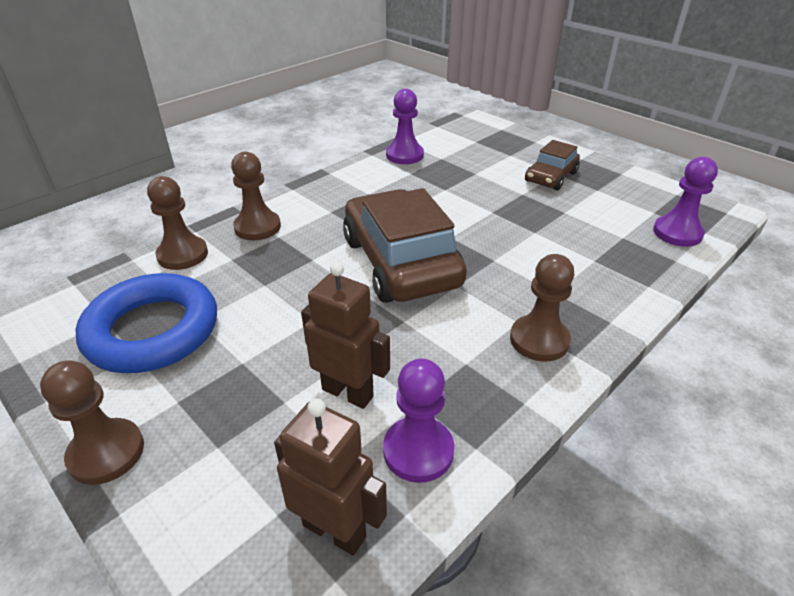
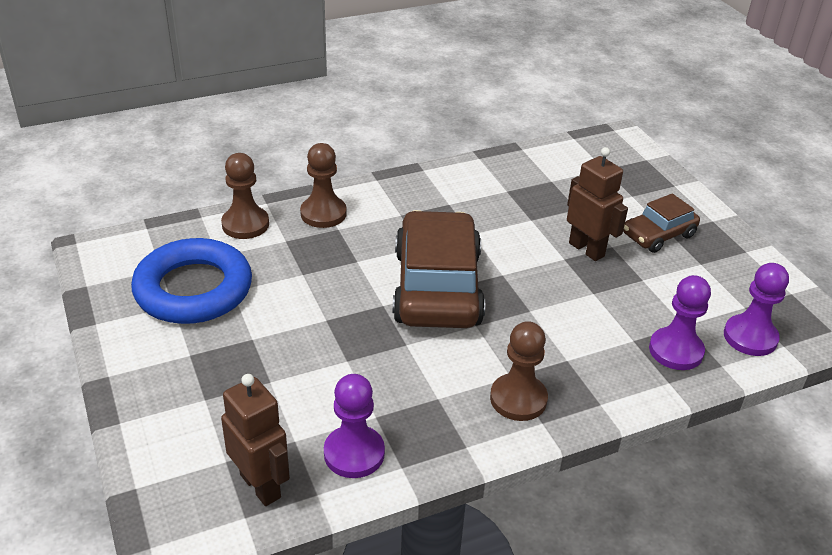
camera: 20 degrees right, 0 degrees up
brown pawn [40,360,144,485] -> none
brown robot [301,262,390,409] -> brown robot moved to [567,147,628,261]
purple pawn [386,89,424,164] -> purple pawn moved to [649,275,711,370]

